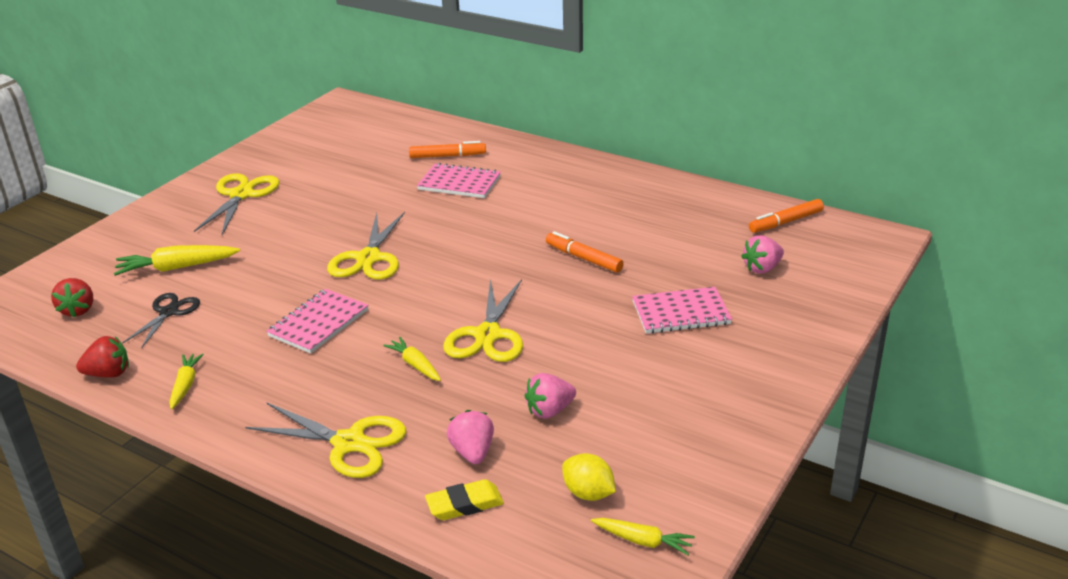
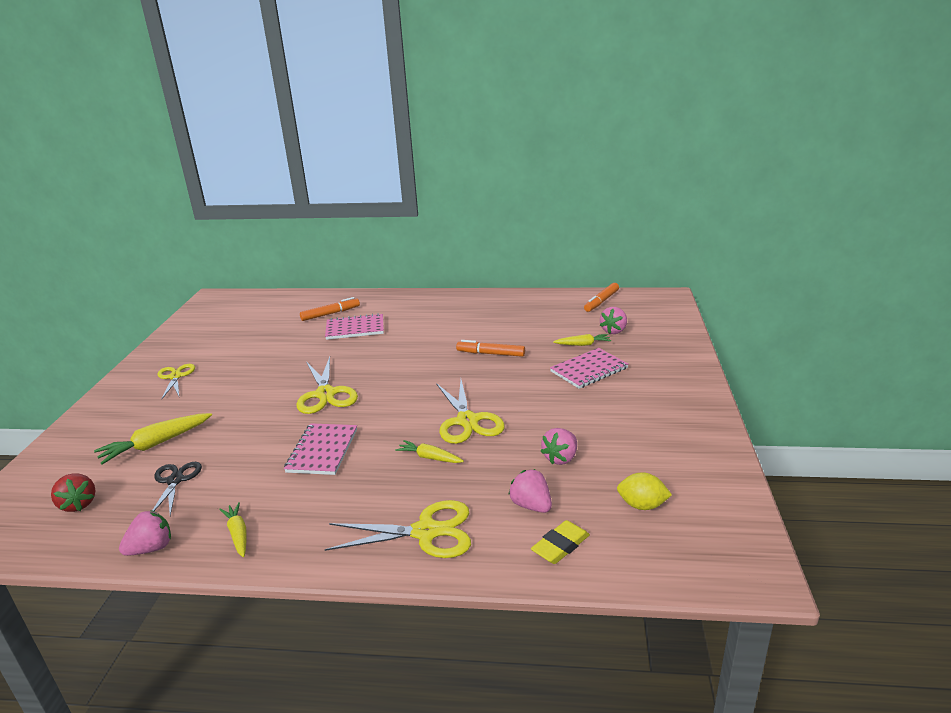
camera: 25 degrees left, 5 degrees down
red strawberry [76,336,129,378] -> pink strawberry [119,510,171,556]
yellow scissors [194,173,279,235] -> yellow scissors [157,364,195,399], size x0.65
yellow carrot [591,518,695,555] -> yellow carrot moved to [553,334,611,346]

